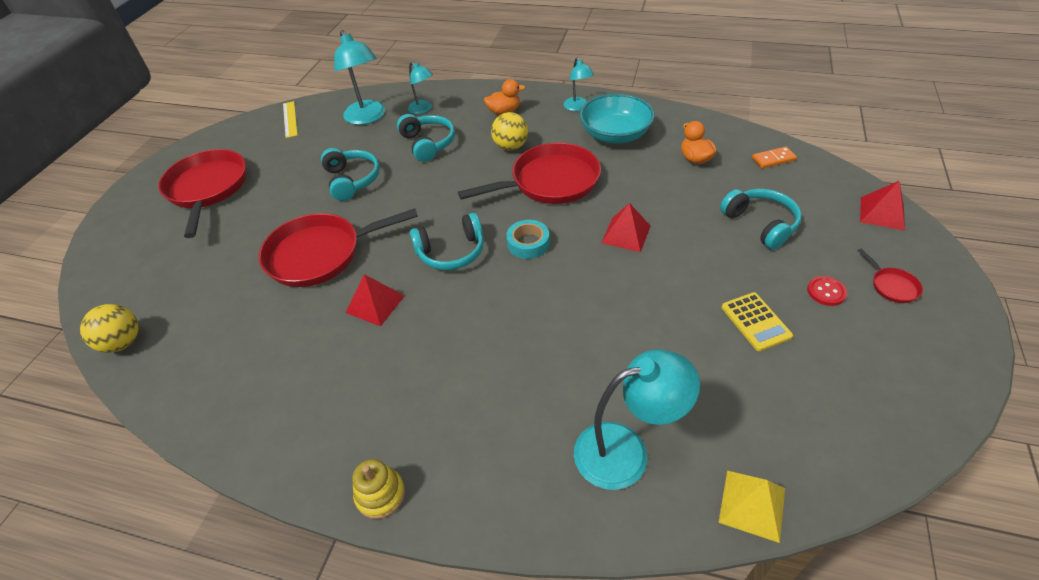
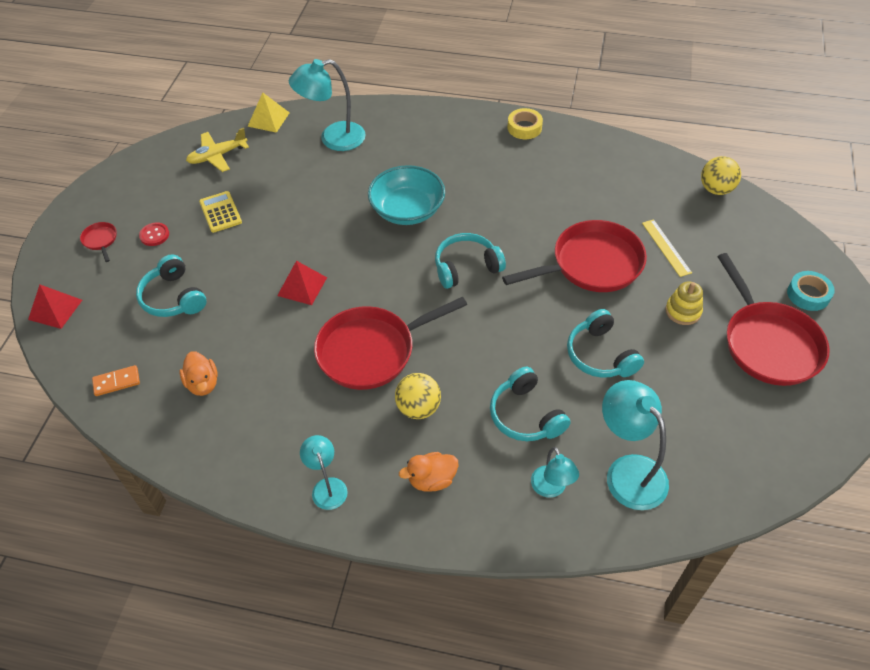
camera: 175 degrees right, 5 degrees up
yellow ruler [283,101,298,138] -> yellow ruler moved to [642,219,692,277]
red pyramid [345,274,404,327] -> none
yellow stacking toy [352,459,405,519] -> yellow stacking toy moved to [665,282,703,325]
turquoise lamp [408,62,433,114] -> turquoise lamp turned 150 degrees counterclockwise [531,447,579,498]
turquoise tape [506,220,550,259] -> turquoise tape moved to [787,271,835,311]
turquoise bowl [579,94,655,144] -> turquoise bowl moved to [368,165,445,225]
none -> yellow plane [186,128,249,172]
none -> yellow tape [508,108,543,139]

